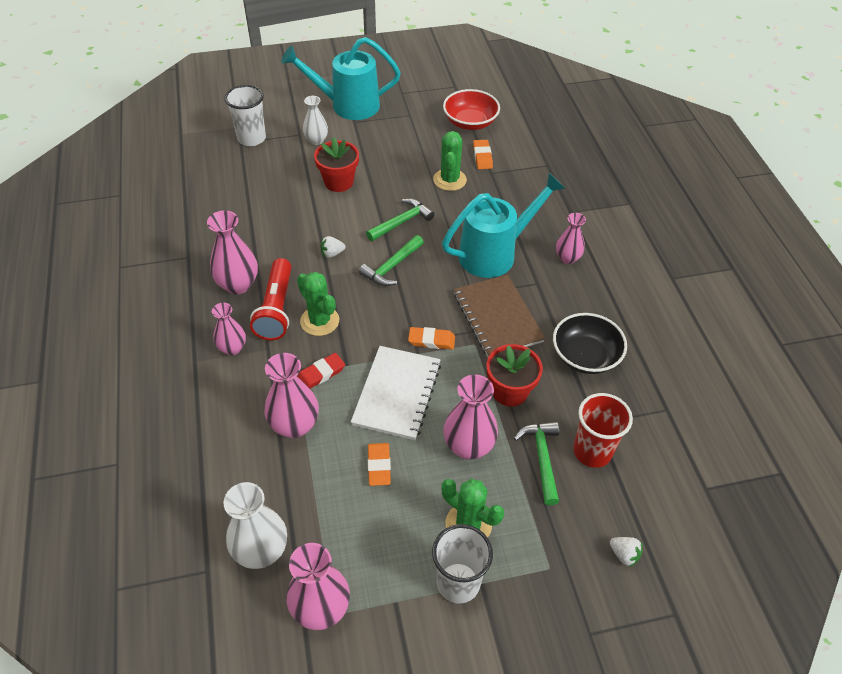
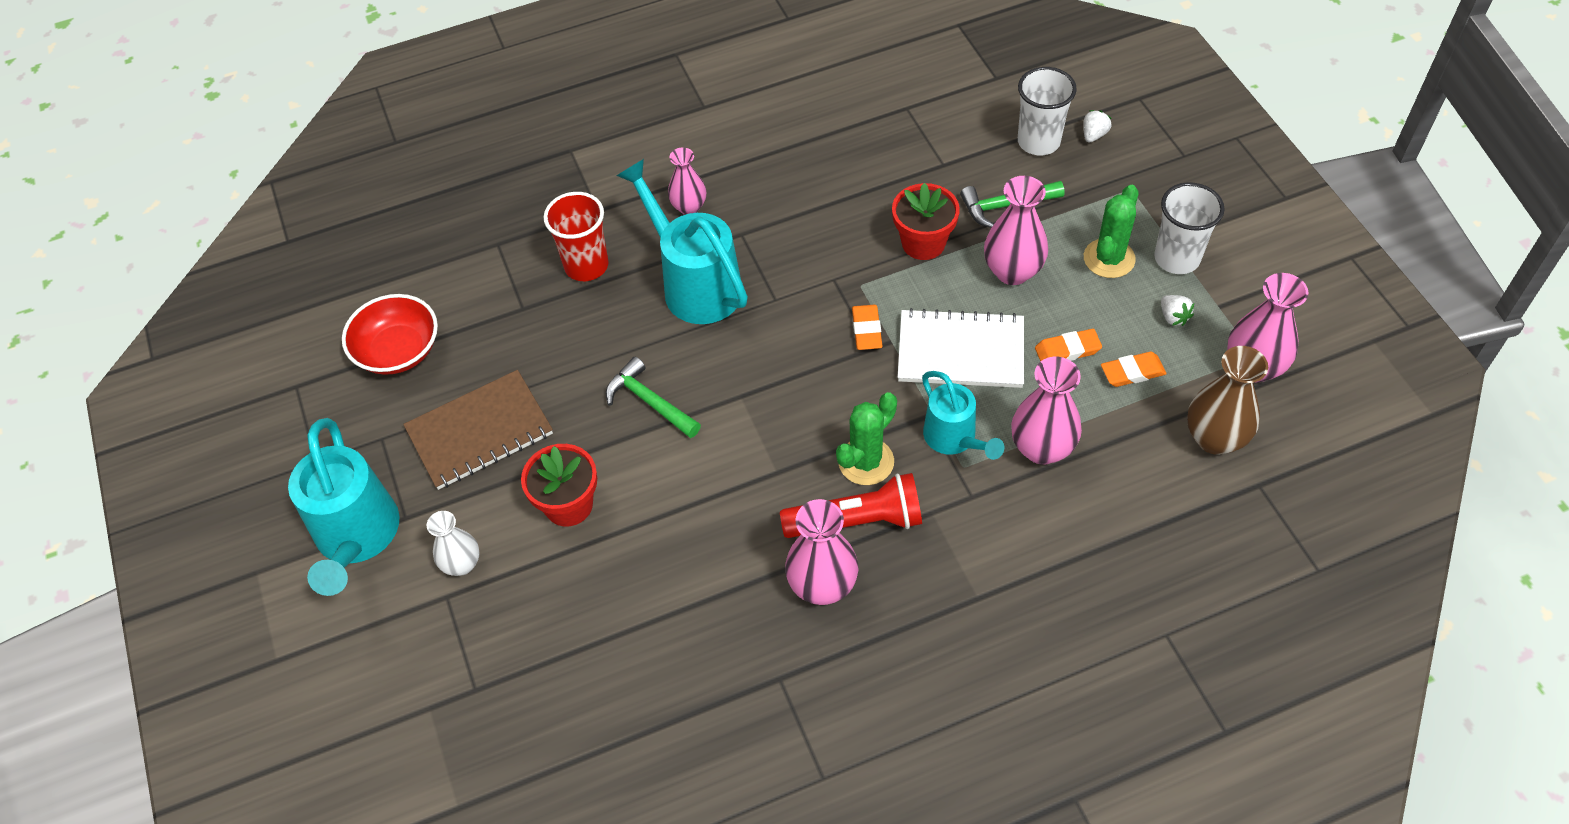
camera: 95 degrees left, 5 degrees up
pink vase [212,303,246,356] -> none
white vase [223,482,287,569] -> brown vase [1187,346,1268,455]
white cup [225,85,266,146] -> white cup moved to [1018,67,1077,155]
red eraser [297,353,345,389] -> turquoise watering can [922,371,1004,460]
white strawberry [320,236,346,258] -> white strawberry moved to [1161,295,1194,326]
green hammer [359,235,424,286] -> none
green cactus [433,131,467,191] -> none
brown notebook [454,274,546,357] -> brown notebook moved to [403,370,553,490]
orange eraser [473,140,493,169] -> orange eraser moved to [1101,352,1166,387]
black bowl [553,313,627,374] -> none
red cup [573,393,633,468] -> red cup moved to [543,192,609,281]

